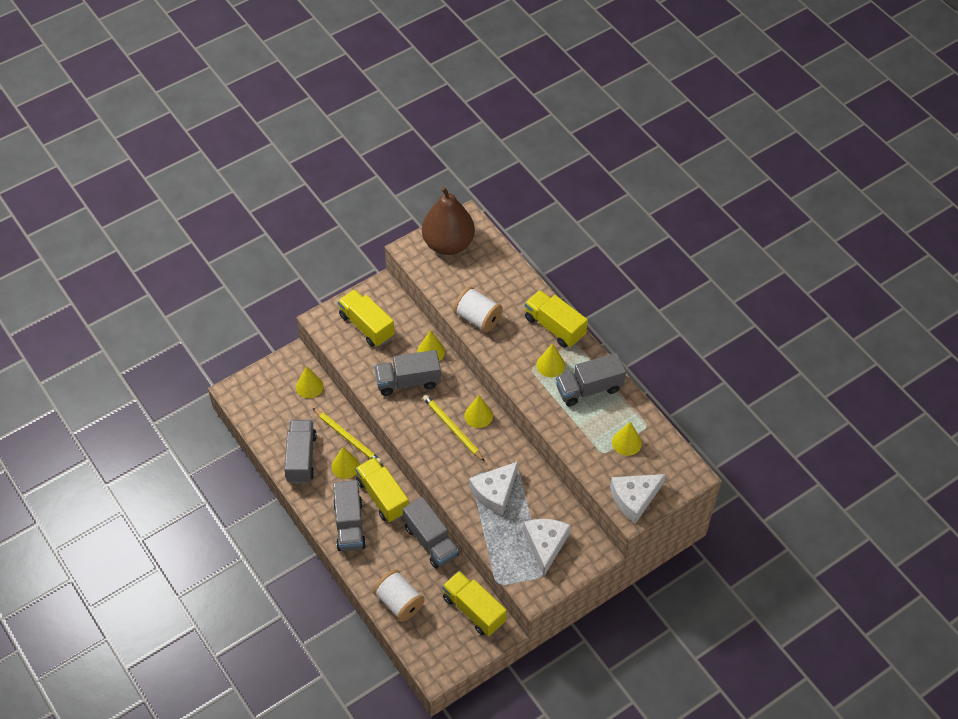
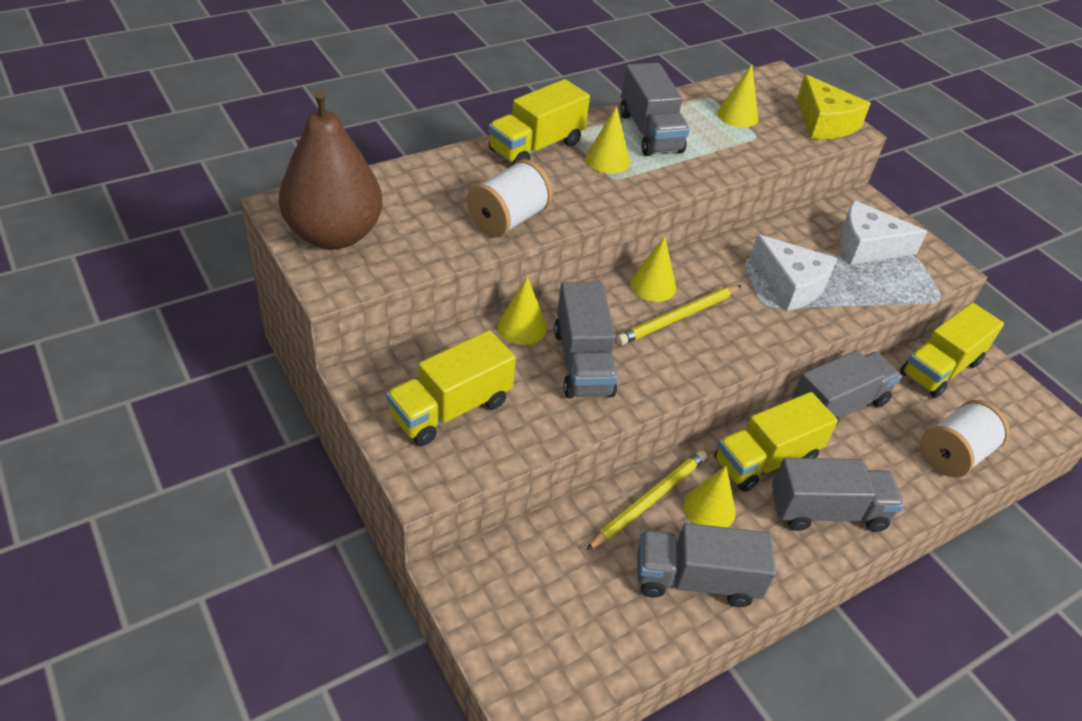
camera: 90 degrees left, 10 degrees down
yellow cone [296,366,323,398] -> none
white cheese [610,474,666,523] -> yellow cheese [797,74,871,139]

